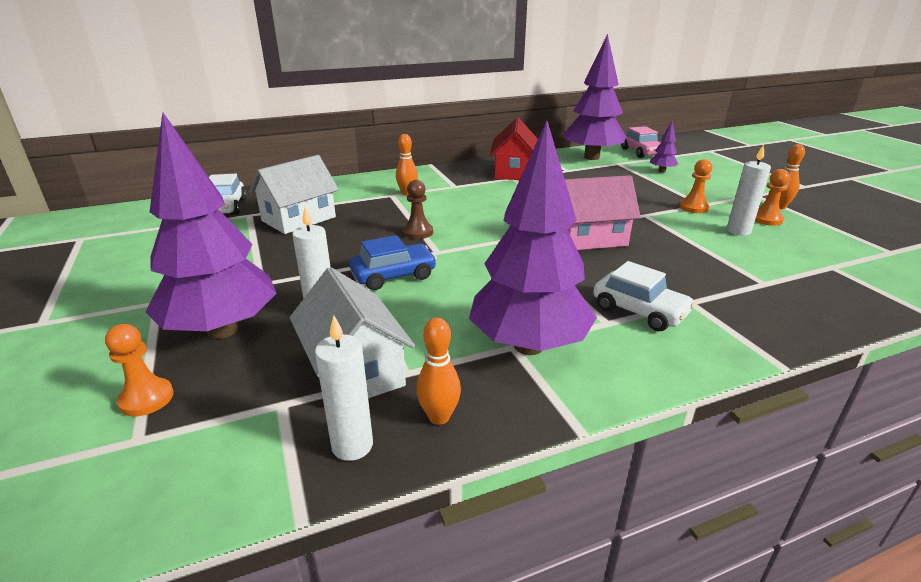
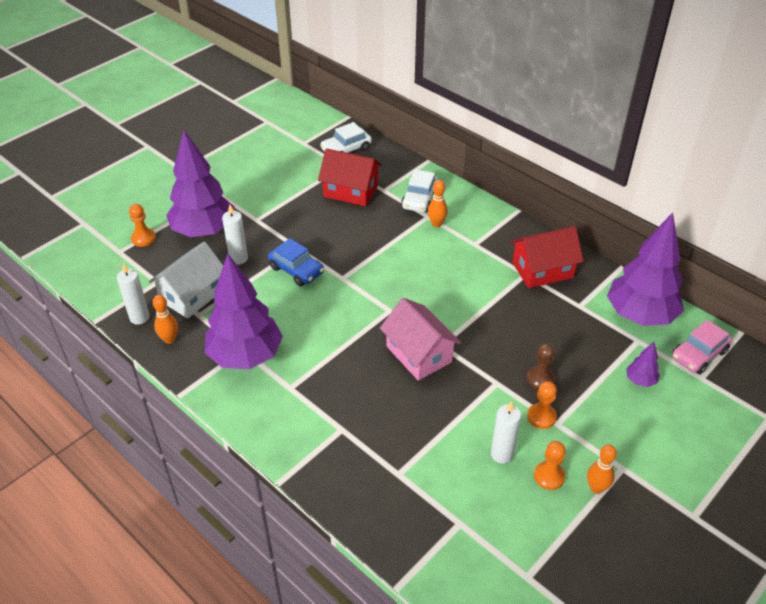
camera: 65 degrees right, 15 degrees up
white house [249,155,339,234] -> red house [318,148,382,206]
brown pawn [403,180,433,239] -> brown pawn moved to [527,343,555,390]
white car [593,261,696,331] -> white car moved to [401,170,438,213]

